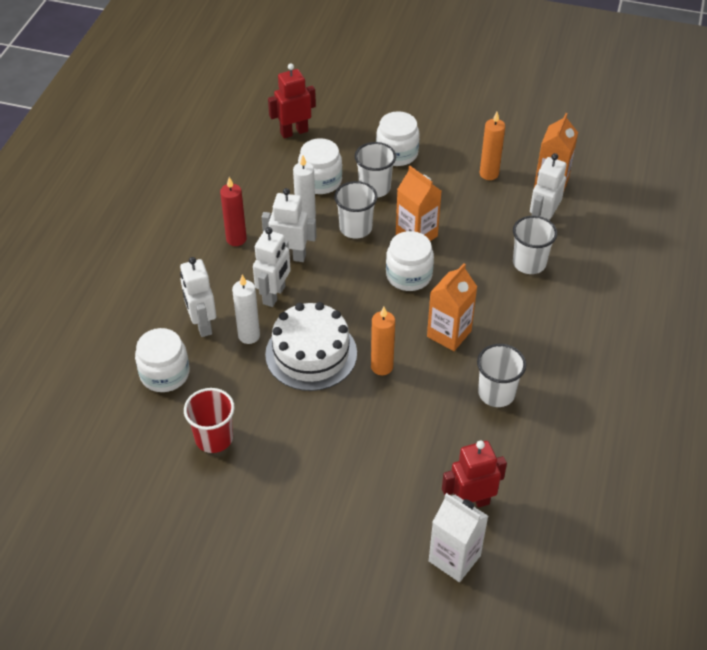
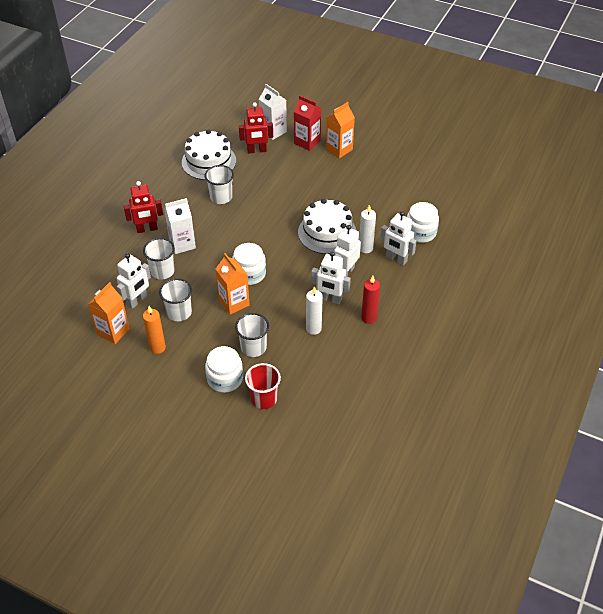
camera: 170 degrees left, 0 degrees up
white robot [180,257,216,337] -> white robot turned 135 degrees clockwise [380,211,417,266]
red cup [184,388,235,453] -> red cup moved to [245,363,281,409]
red robot [268,63,316,139] -> red robot moved to [124,181,163,233]
white jar [298,138,342,194] -> none
white cup [334,181,378,239] -> white cup moved to [159,278,192,321]
orange candle [371,307,395,375] -> none
orange carton [427,263,477,351] -> orange carton moved to [326,102,355,159]
none -> white carton [164,198,196,254]
none -> white cake [182,129,236,180]
none -> red carton [294,95,321,151]

